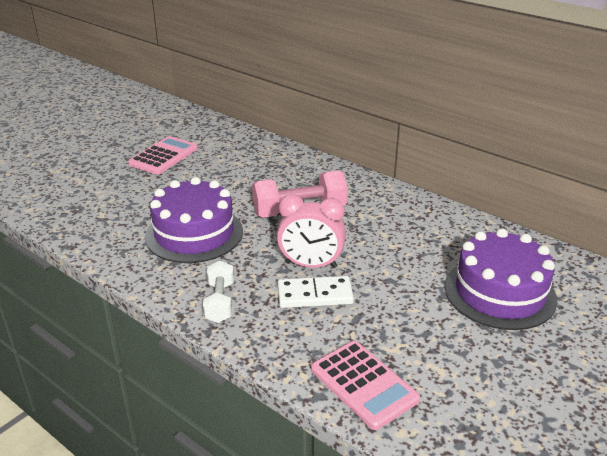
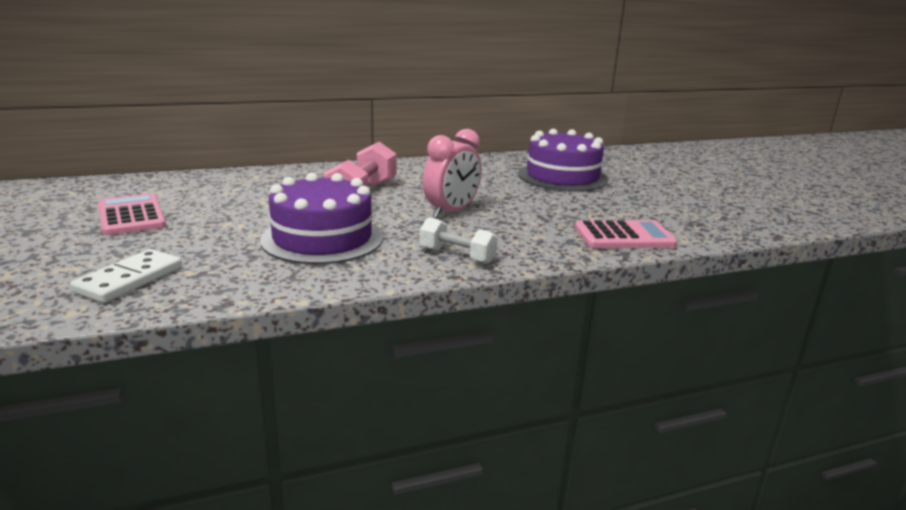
camera: 60 degrees left, 10 degrees down
white domino [278,276,354,308] -> white domino moved to [70,249,182,303]

